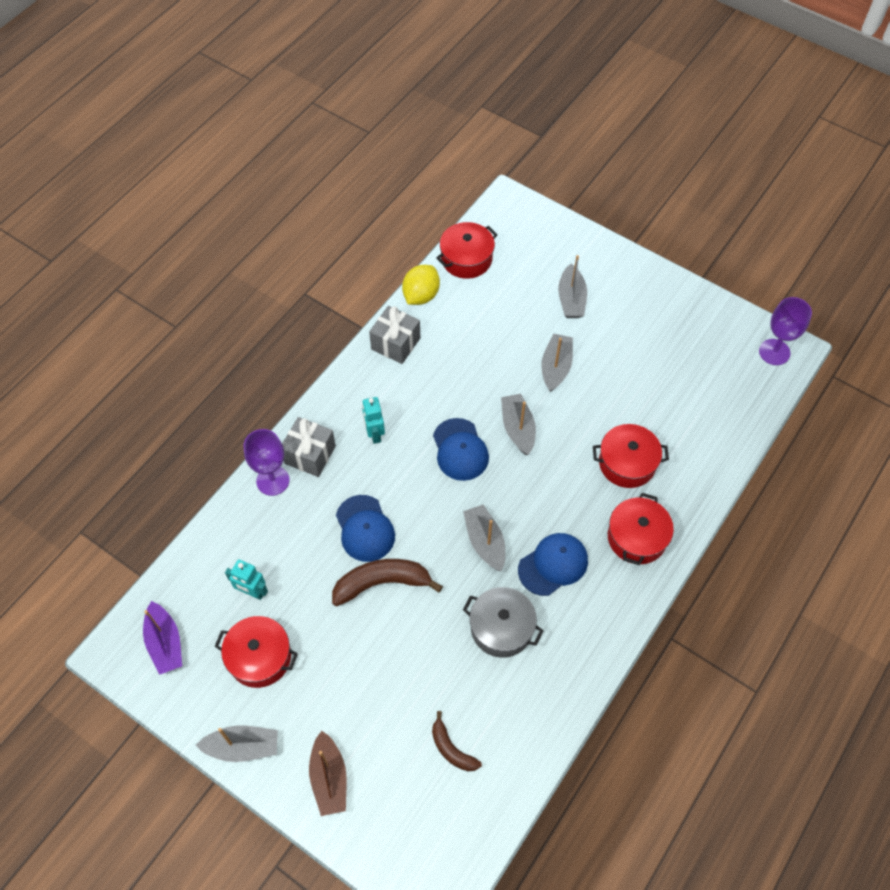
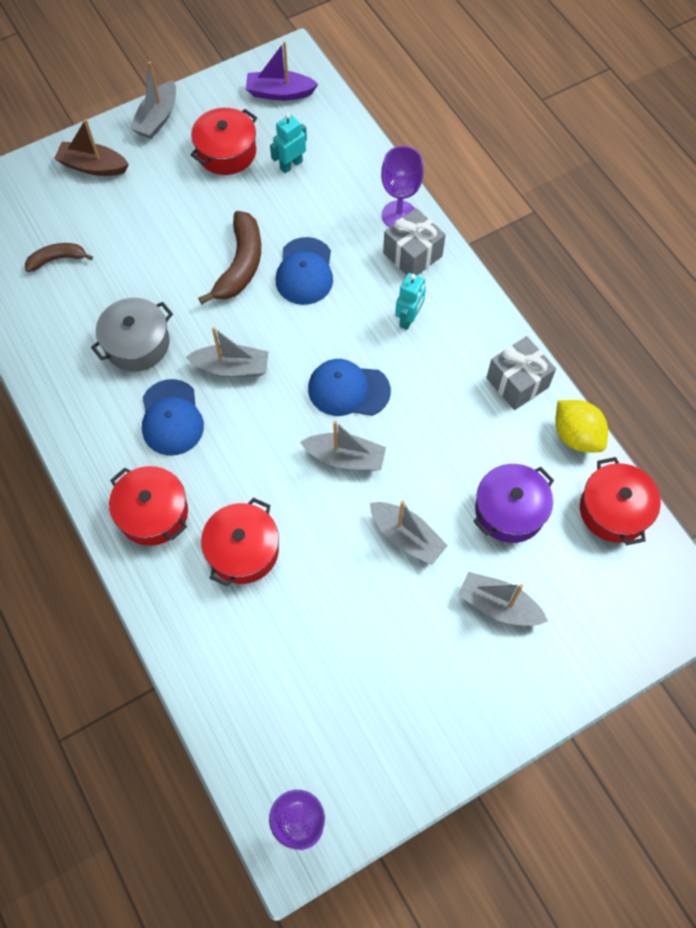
camera: 115 degrees right, 5 degrees up
blue cap [336,495,395,562] -> blue cap turned 90 degrees counterclockwise [275,237,333,305]
turquoise robot [362,397,385,444] -> turquoise robot turned 105 degrees clockwise [395,273,426,330]
none -> purple pot [473,464,554,543]

